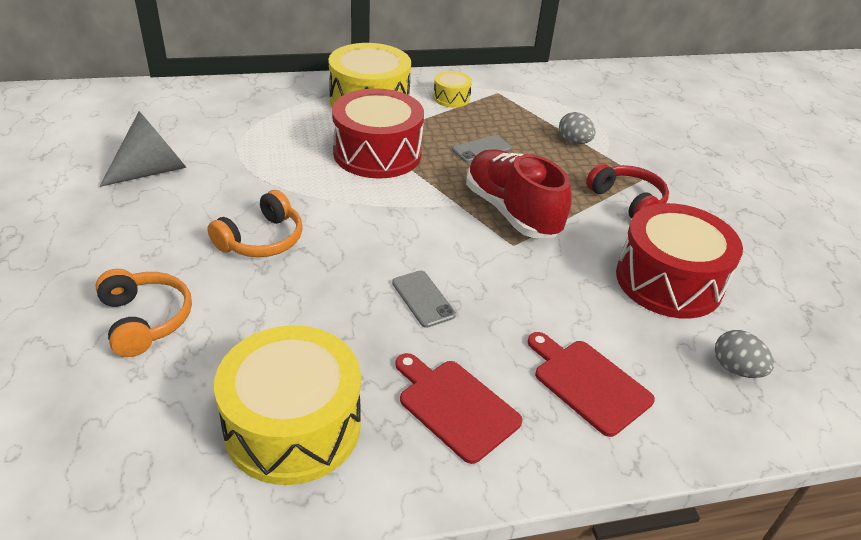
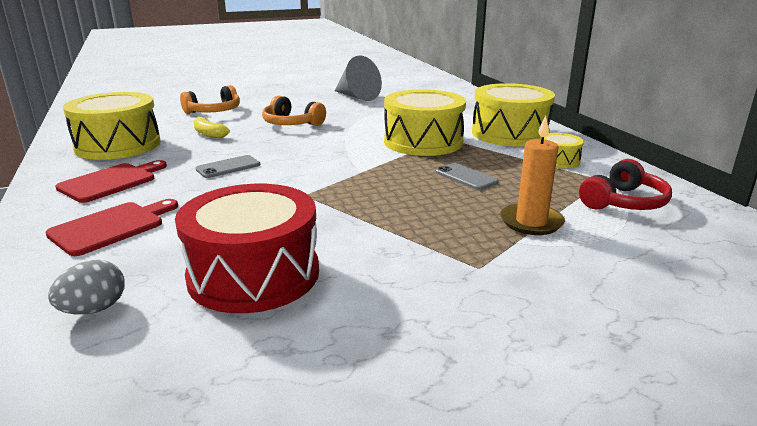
camera: 85 degrees right, 15 degrees down
red drum [332,88,424,179] -> yellow drum [384,89,466,156]
red shoe [466,149,572,238] -> none
grey egg [559,112,596,144] -> orange candle [500,115,565,235]
red headphones [586,163,669,218] -> red headphones moved to [579,159,672,210]
none -> yellow banana [193,117,230,138]

